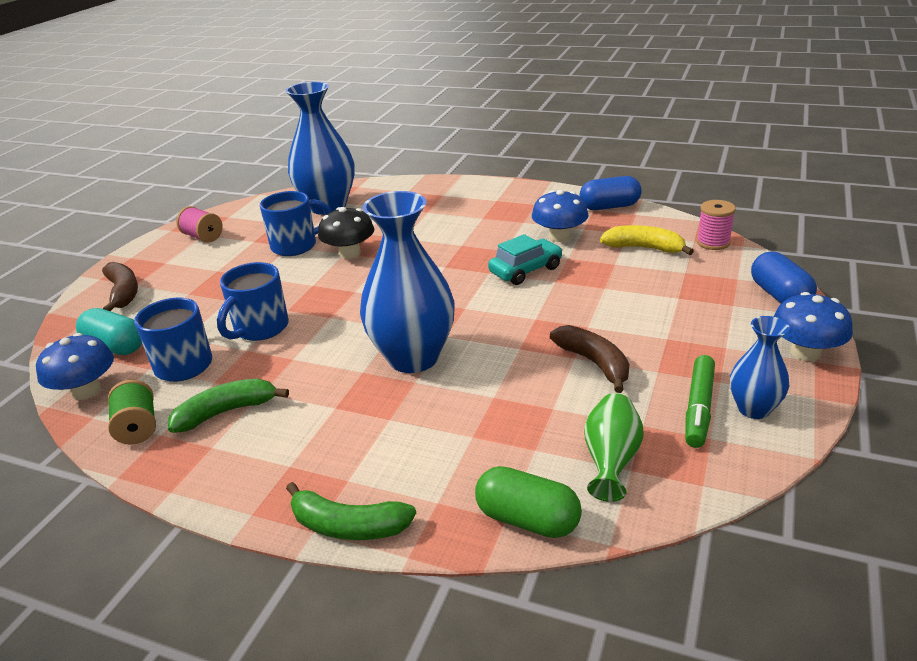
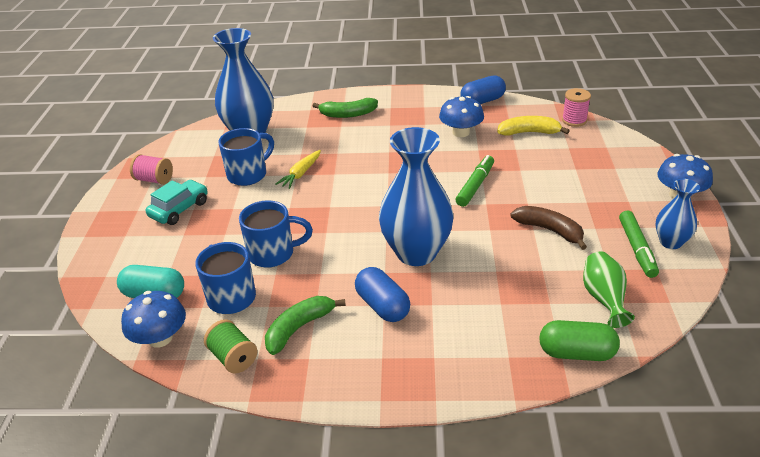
camera: 20 degrees left, 5 degrees up
brown banana [102,262,138,311] -> none
blue mug [217,262,289,341] -> blue mug turned 105 degrees counterclockwise [239,200,313,268]
green banana [286,482,416,540] -> green banana moved to [313,98,378,118]
black mushroom [318,207,374,259] -> yellow carrot [276,150,321,189]
turquoise car [488,234,563,285] -> turquoise car moved to [146,180,208,225]
blue capsule [751,252,817,303] -> blue capsule moved to [355,267,410,322]
none -> green marker [456,155,494,207]

